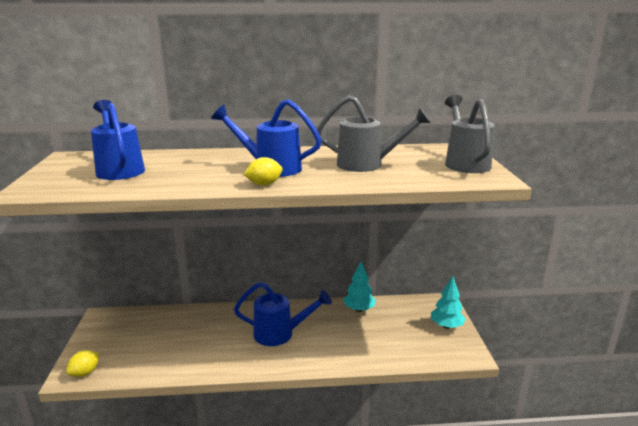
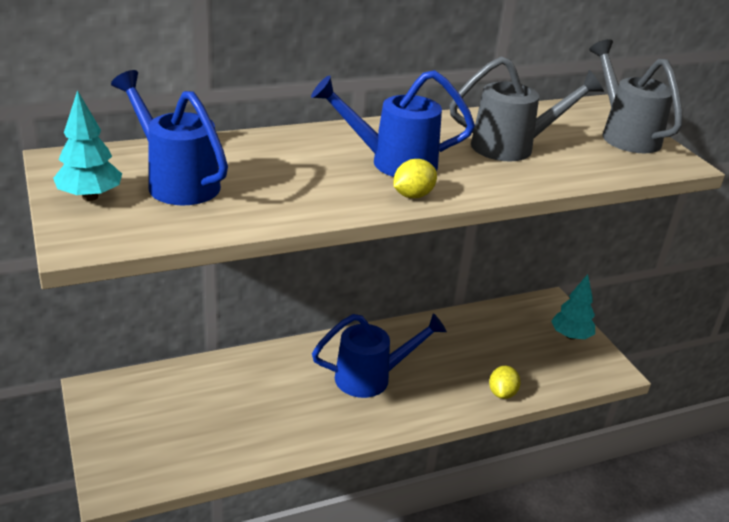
camera: 20 degrees left, 10 degrees up
yellow lemon [66,350,99,377] -> yellow lemon moved to [489,366,521,399]
turquoise tree [343,262,375,312] -> turquoise tree moved to [53,90,122,201]

